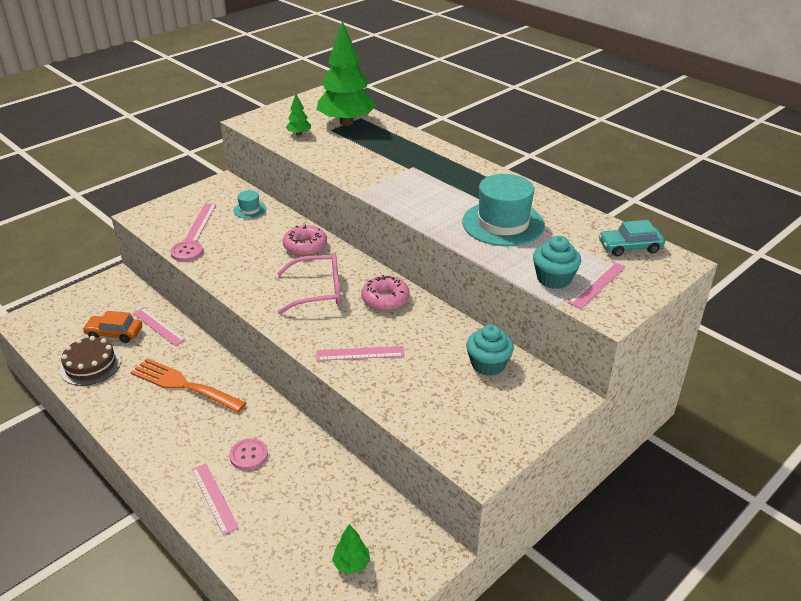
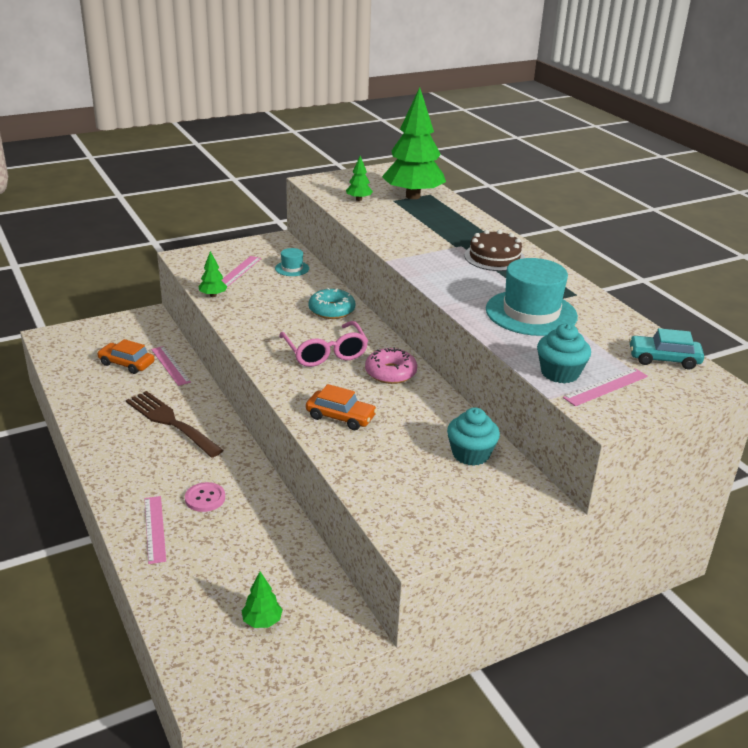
camera: 15 degrees right, 5 degrees down
brown cake [60,336,121,386] -> brown cake moved to [464,230,525,271]
orange fork [130,358,246,413] -> brown fork [126,391,223,458]
pink button [170,241,203,261] -> green tree [198,251,227,297]
pink glasses [277,253,341,314] -> pink glasses turned 60 degrees clockwise [279,321,368,367]
pink donut [283,225,327,256] -> turquoise donut [309,288,355,319]
pink ruler [316,346,405,361] -> orange car [306,384,377,430]

